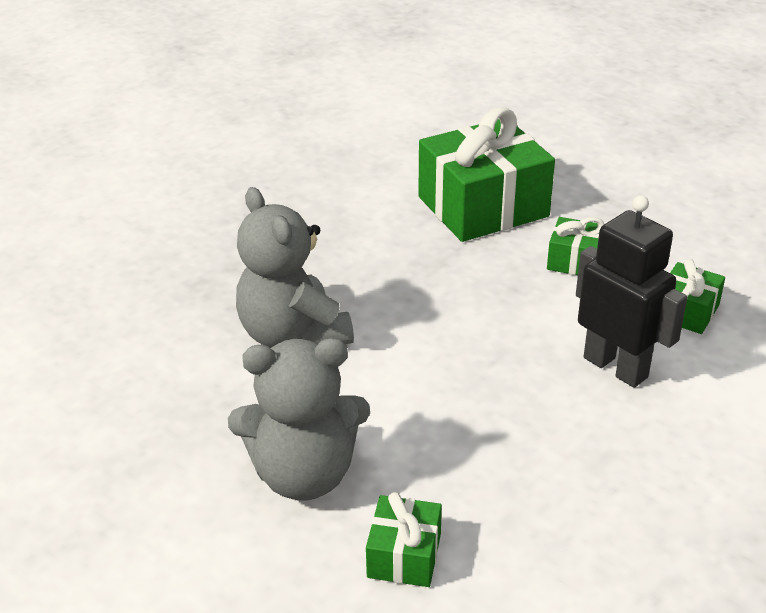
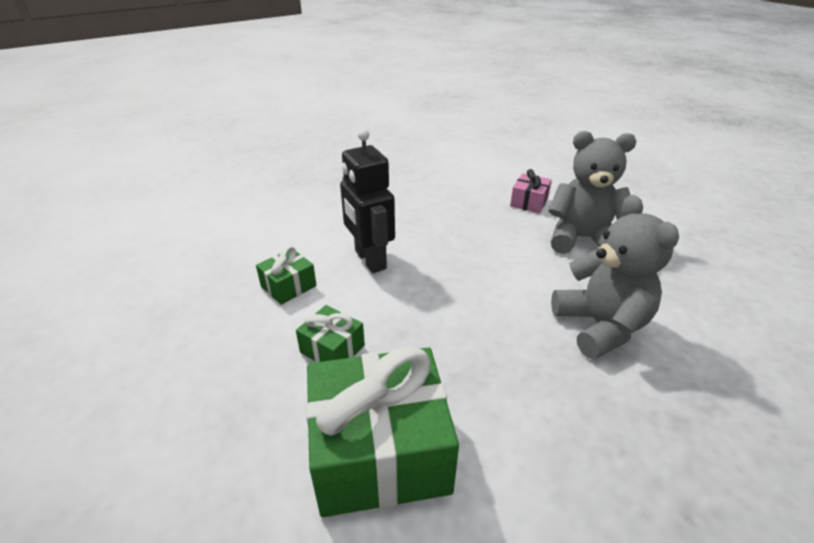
camera: 165 degrees left, 0 degrees up
green gift [366,492,442,587] -> pink gift [510,169,552,213]

